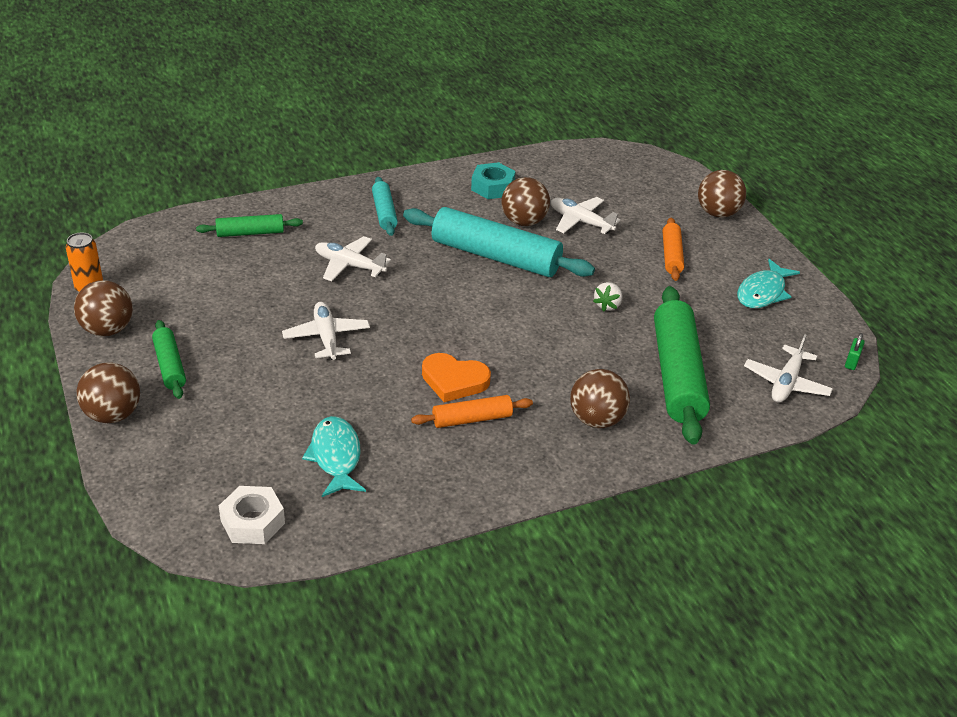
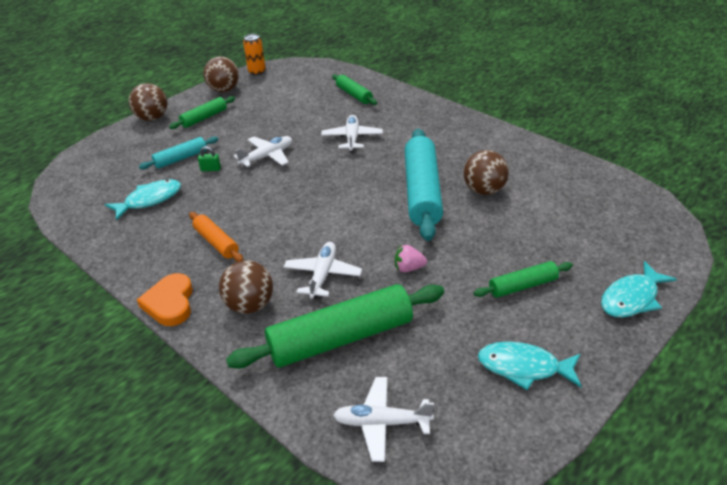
camera: 70 degrees right, 0 degrees up
white nut [219,486,285,544] -> none
turquoise rolling pin [372,177,398,236] -> turquoise rolling pin moved to [139,136,218,169]
orange heart [422,353,491,402] -> orange heart moved to [137,273,193,326]
turquoise nut [471,162,516,199] -> none
white plane [551,197,621,234] -> white plane moved to [284,242,362,299]
white strawberry [593,282,623,312] -> pink strawberry [395,245,427,272]
orange rolling pin [663,218,684,281] -> green rolling pin [474,261,573,298]
brown ball [698,170,746,218] -> turquoise fish [601,261,677,318]
green padlock [845,333,865,370] -> green padlock moved to [198,146,221,171]

